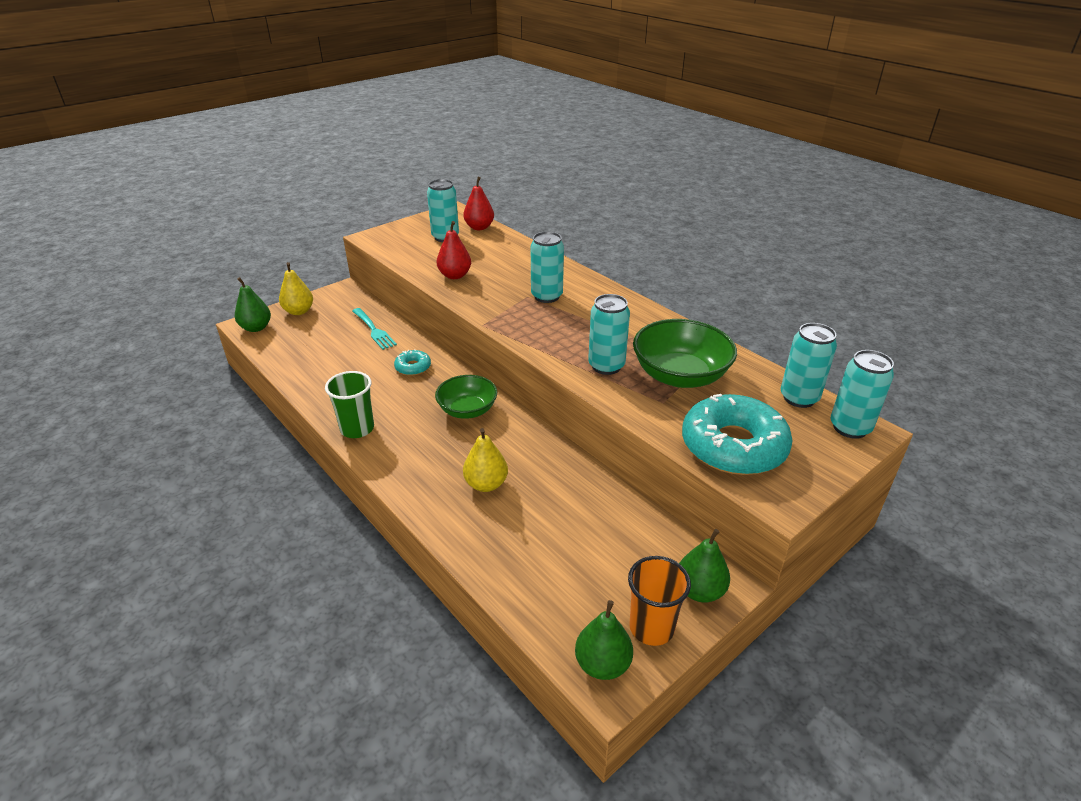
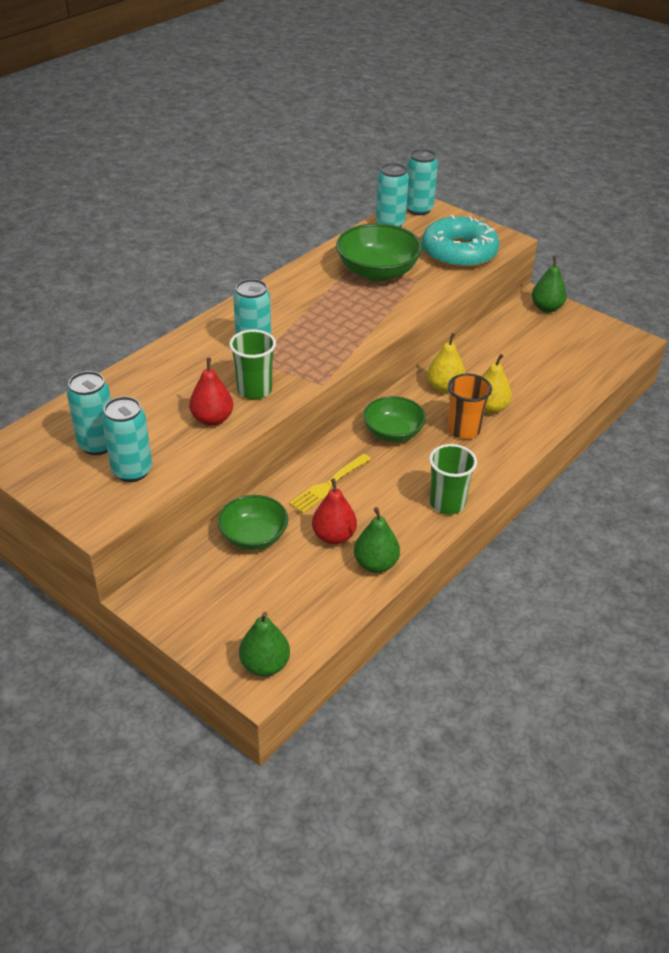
camera: 100 degrees left, 5 degrees up
yellow pear [279,262,313,315] -> yellow pear moved to [427,333,466,393]
turquoise fork [352,308,397,350] -> green bowl [218,495,288,550]
turquoise donut [394,349,431,376] -> yellow fork [289,454,371,513]
red pear [463,177,494,230] -> red pear moved to [312,479,357,544]
green pear [575,600,633,680] -> green pear moved to [354,507,400,573]
turquoise can [588,294,630,375] -> turquoise can moved to [102,396,152,482]
orange cup [628,556,691,646] -> orange cup moved to [448,374,492,439]
none -> green cup [229,330,276,400]

